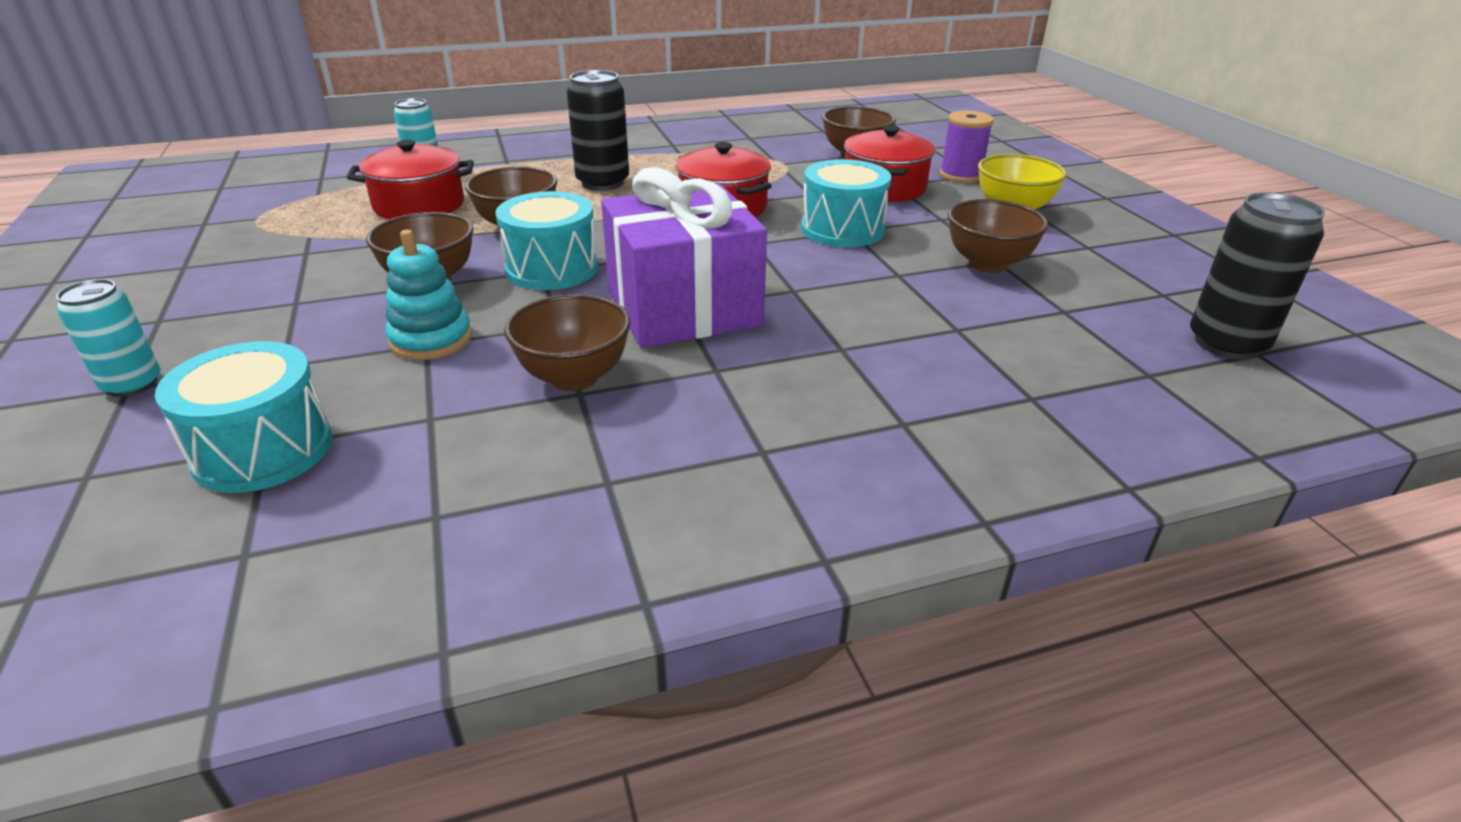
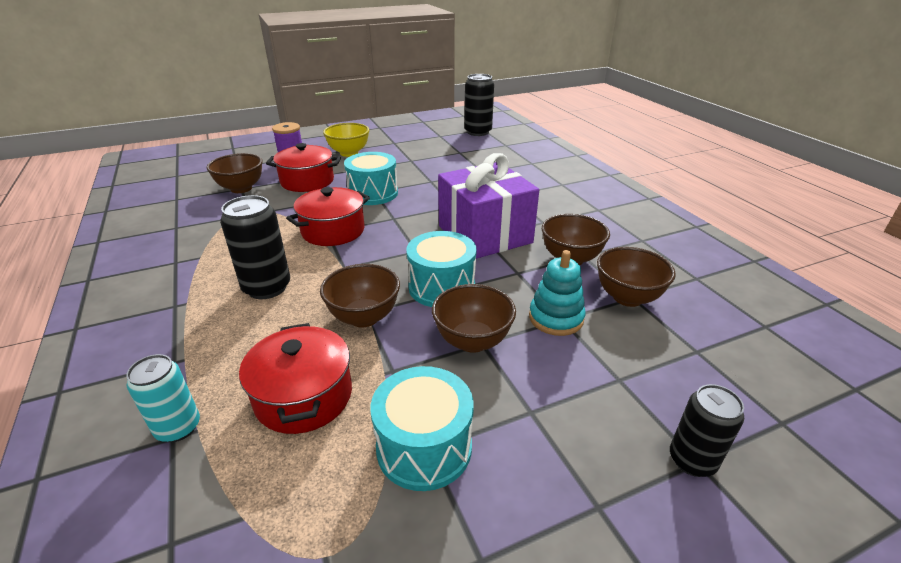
camera: 95 degrees left, 0 degrees up
turquoise can [56,279,161,397] -> black can [670,384,744,477]
turquoise drum [155,341,332,493] -> turquoise drum moved to [370,366,474,491]
brown bowl [948,199,1048,273] -> brown bowl moved to [597,247,676,307]

